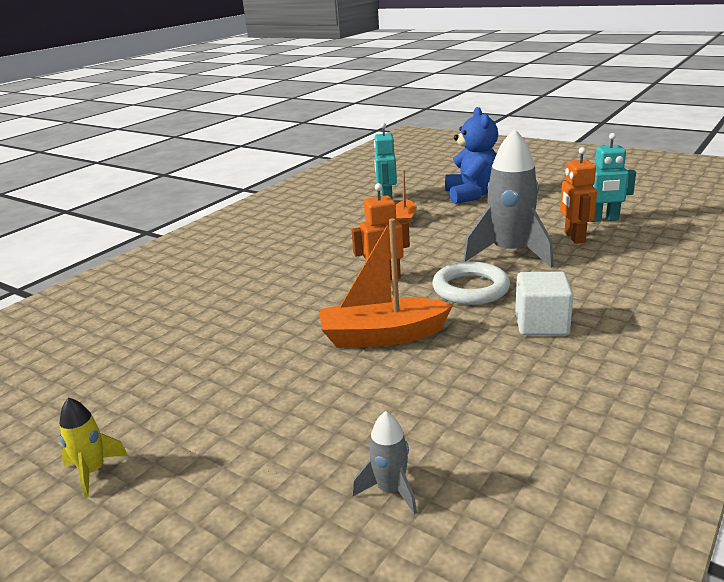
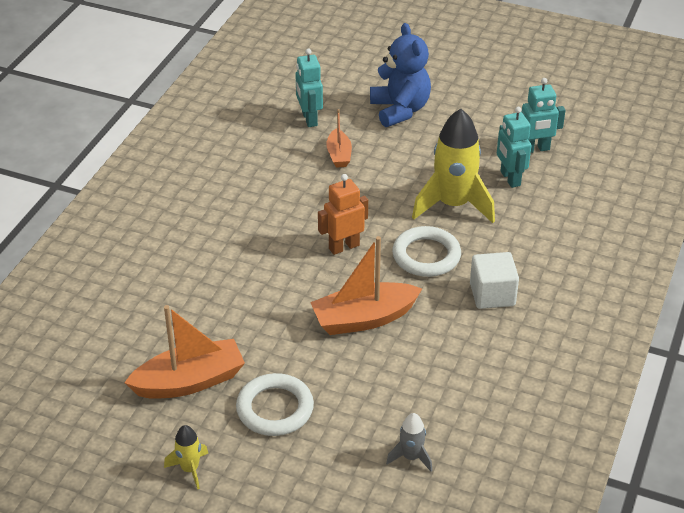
camera: 15 degrees left, 15 degrees up
grey rocket [463,128,554,268] -> yellow rocket [412,109,495,223]
orange robot [560,147,597,244] -> turquoise robot [497,107,531,188]
none -> orange boat [124,305,245,399]
none -> white ring [236,373,314,436]

